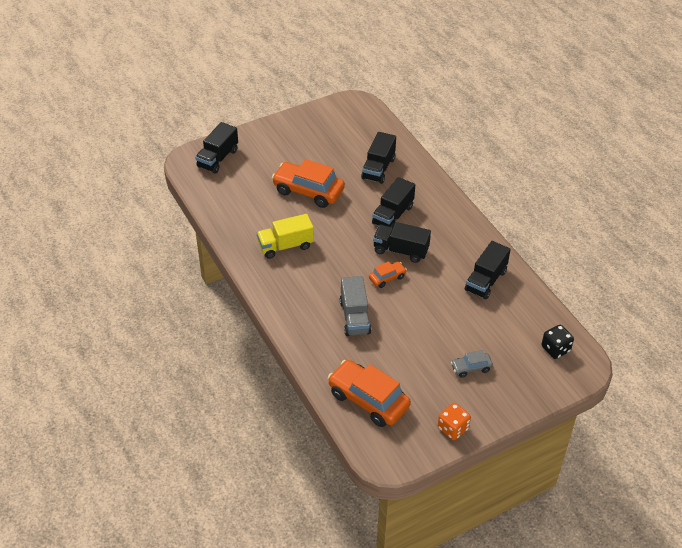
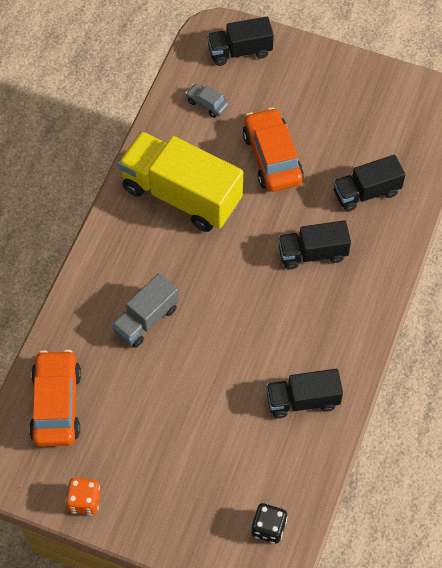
camera: 50 degrees right, 15 degrees up
yellow truck [257,214,314,259] -> yellow truck [118,131,243,232], size x1.78
orange car [369,261,407,288] -> none
black truck [373,222,431,263] -> none
grey car [451,350,493,378] -> grey car moved to [185,84,229,118]

